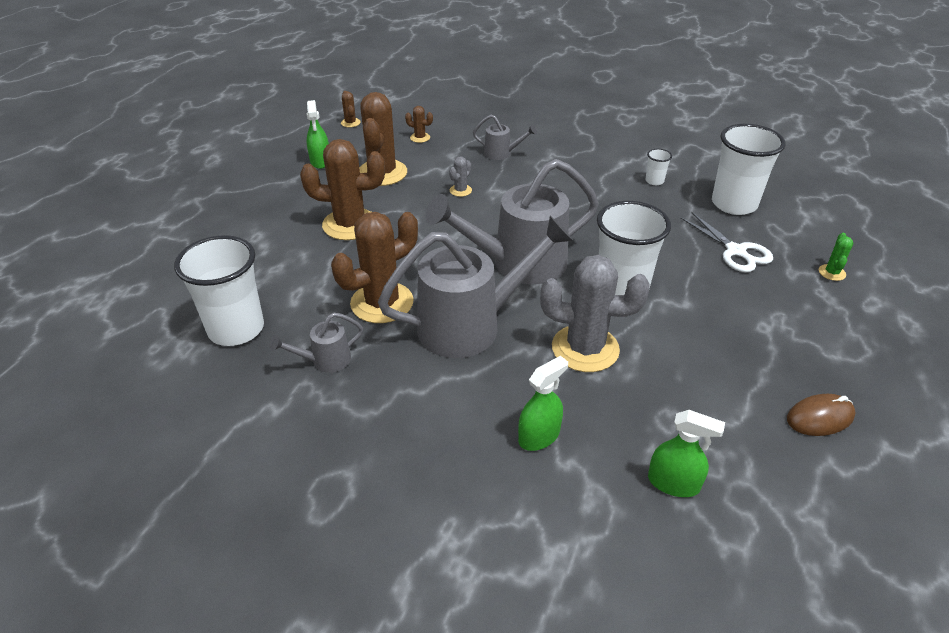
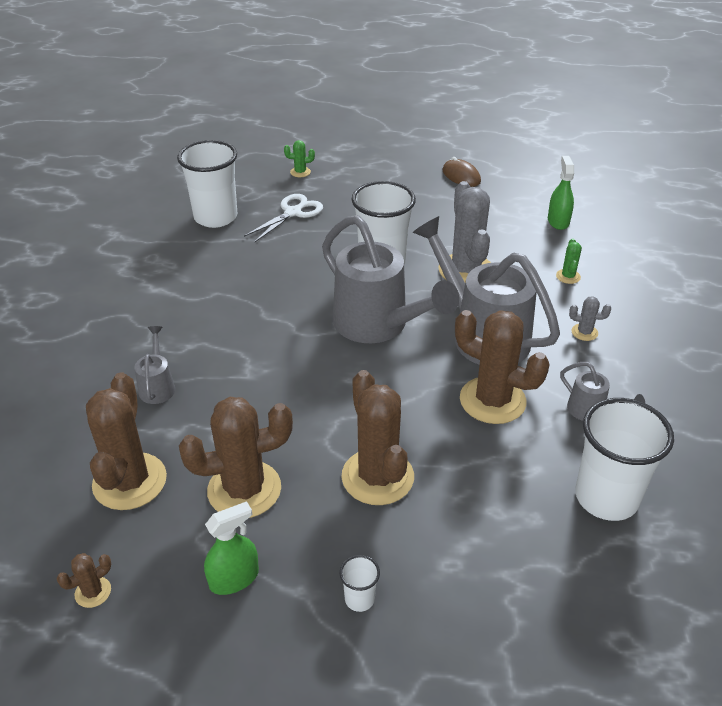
camera: 110 degrees left, 0 degrees up
brown cactus [405,106,433,143] -> brown cactus [86,372,167,510], size x2.30
grey cactus [449,157,472,197] -> grey cactus moved to [569,296,611,341]
green spray bottle [518,356,568,451] -> green cactus [556,238,582,284]
white cup [646,149,672,185] -> white cup moved to [340,555,380,612]

